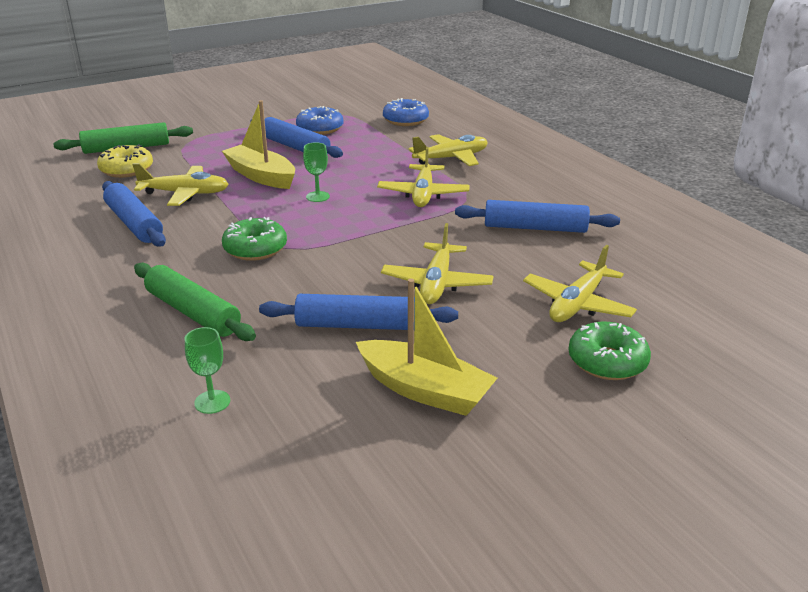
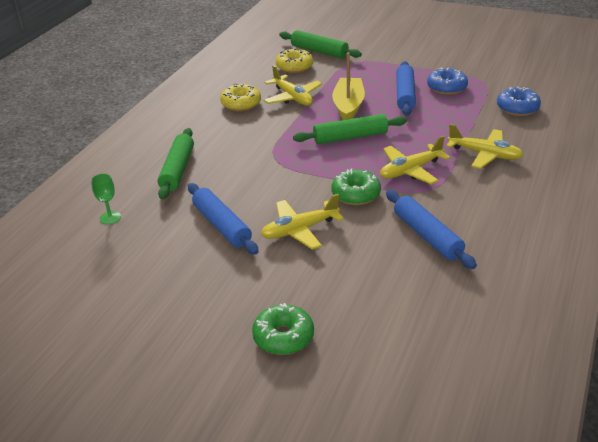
camera: 55 degrees right, 5 degrees up
blue rolling pin [102,181,166,247] -> yellow donut [220,83,261,111]
green donut [222,217,287,261] -> green donut moved to [331,168,381,205]
green goblet [303,142,330,202] -> green rolling pin [293,114,407,144]
yellow boat [356,279,497,416] -> none
yellow plane [523,245,637,322] -> none

